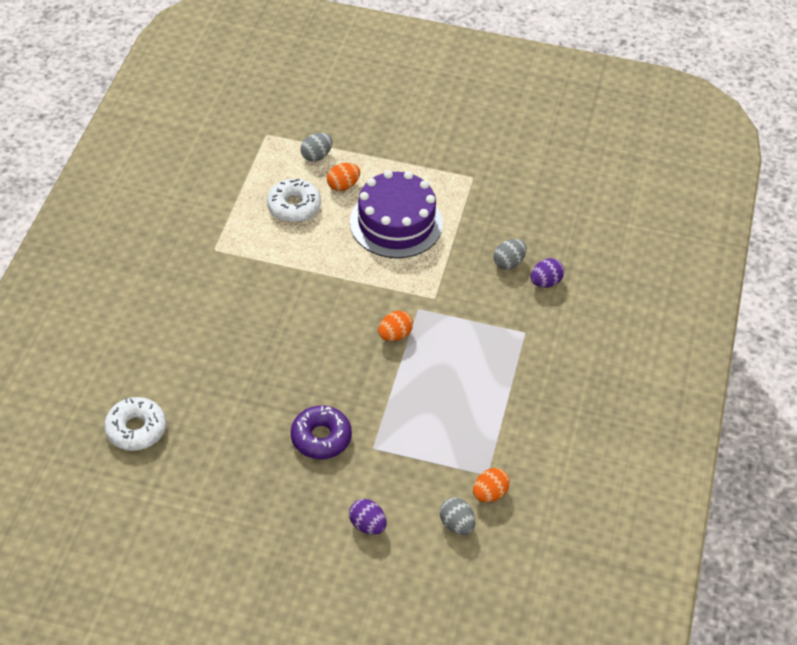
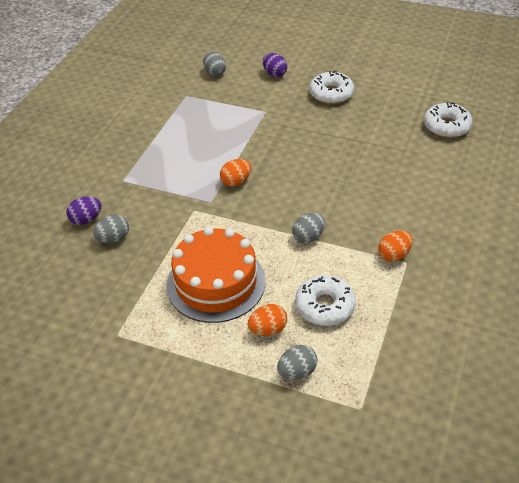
camera: 170 degrees left, 5 degrees down
purple donut [291,405,352,459] -> none
purple cake [350,170,443,258] -> orange cake [166,227,265,323]
orange egg [473,468,510,502] -> orange egg moved to [378,231,413,262]
none -> grey egg [292,213,325,243]
none -> white donut [309,71,354,104]

